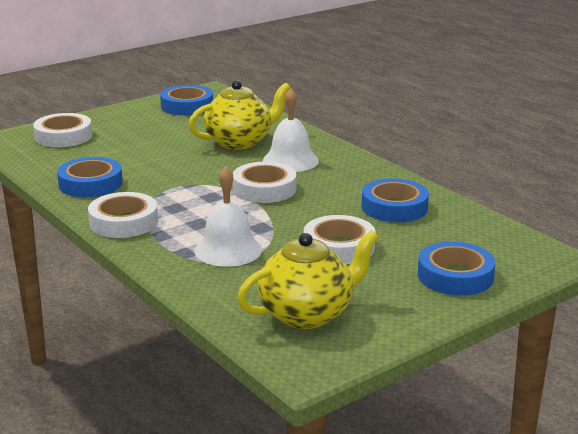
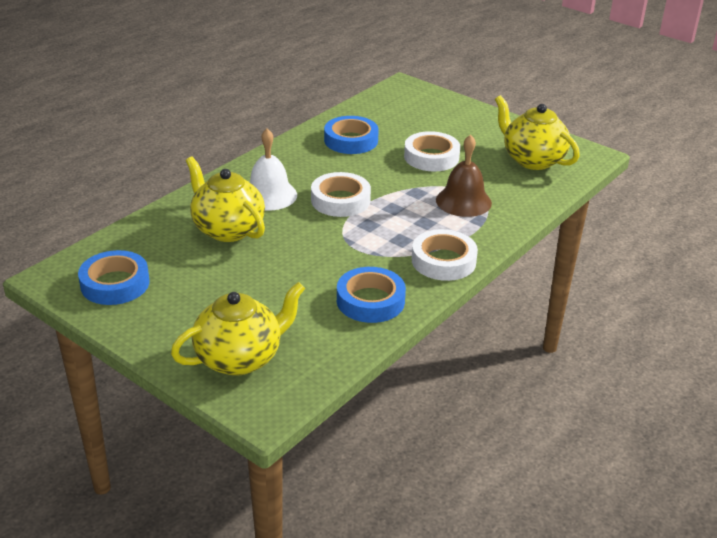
camera: 105 degrees left, 10 degrees up
white tape [33,113,92,147] -> yellow teapot [171,282,305,376]
white bell [194,166,262,267] -> brown bell [436,135,492,217]
blue tape [418,241,496,296] -> none

